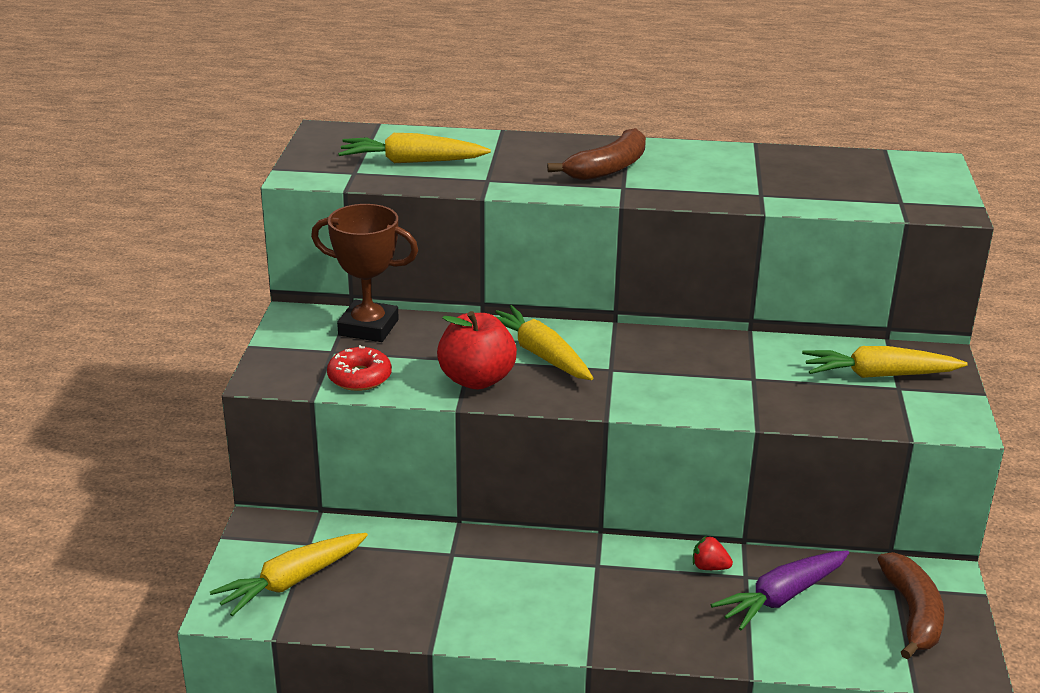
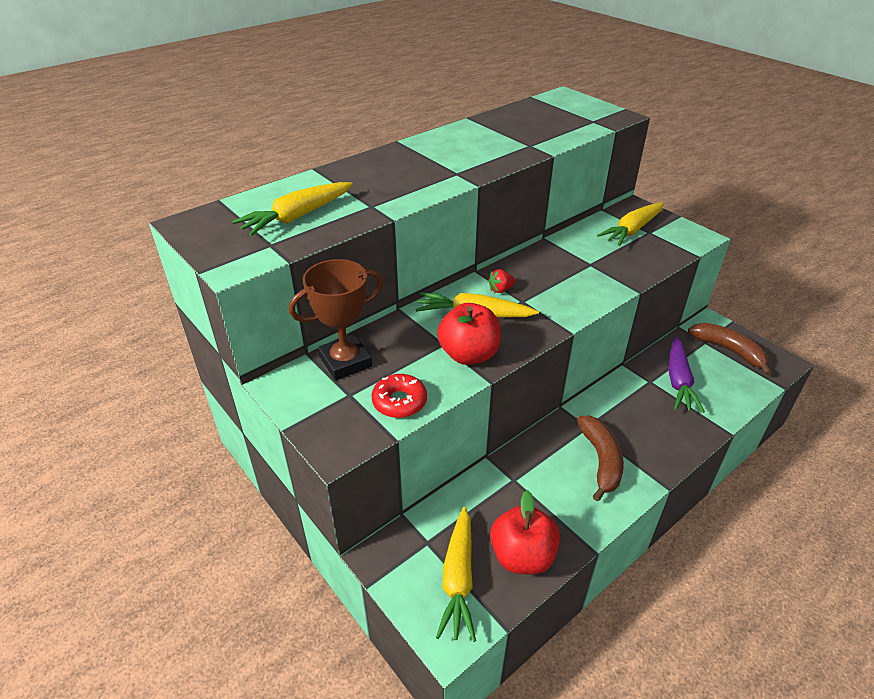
camera: 45 degrees left, 10 degrees up
brown banana [547,128,646,181] -> brown banana moved to [577,416,624,501]
red strawberry [693,536,733,570] -> red strawberry moved to [488,269,516,293]
none -> red apple [490,490,560,574]

